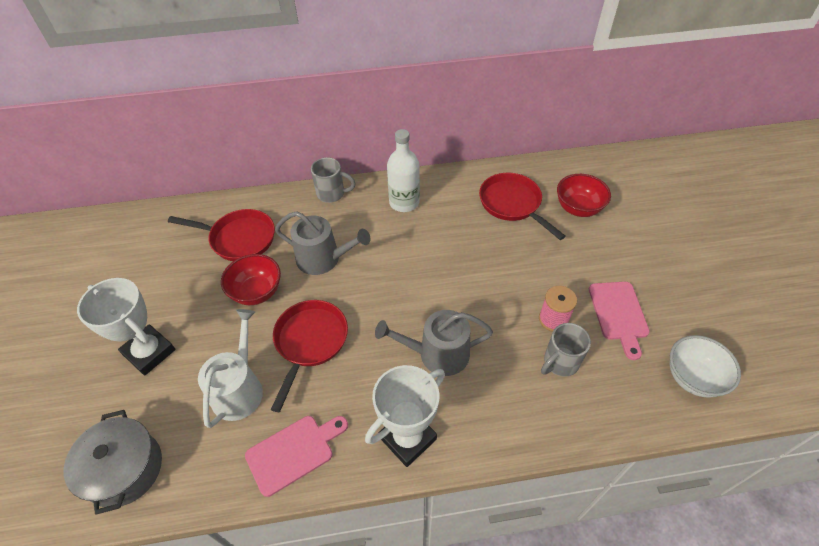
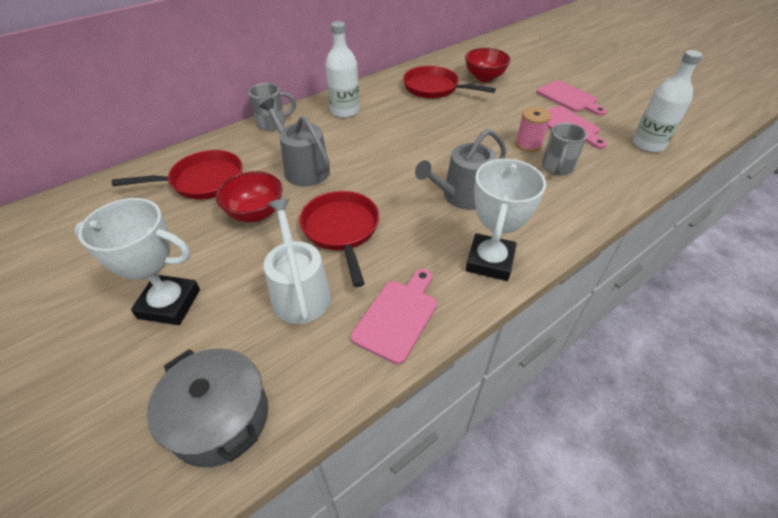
camera: 30 degrees left, 5 degrees down
grey watering can [275,211,371,275] -> grey watering can turned 120 degrees counterclockwise [259,98,330,186]
white bowl [670,335,741,398] -> white bottle [633,50,702,152]
none -> pink cutting board [537,80,607,116]

